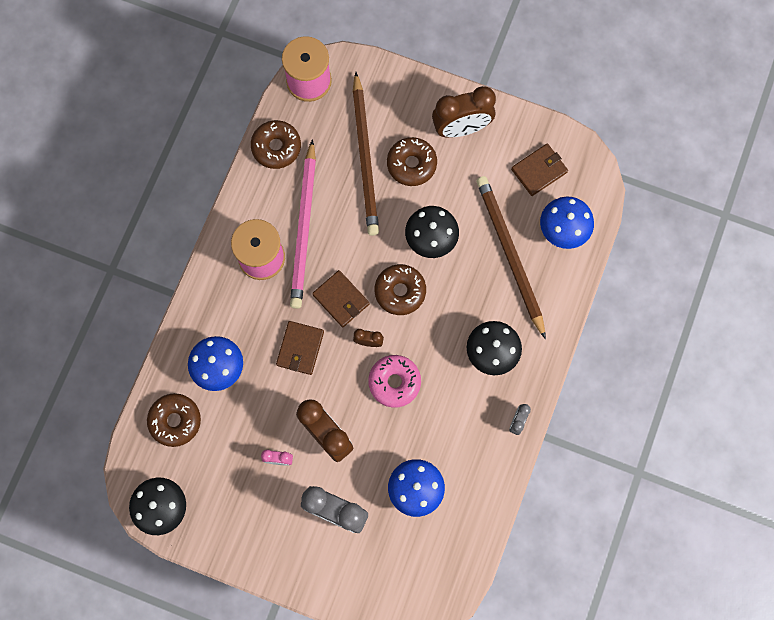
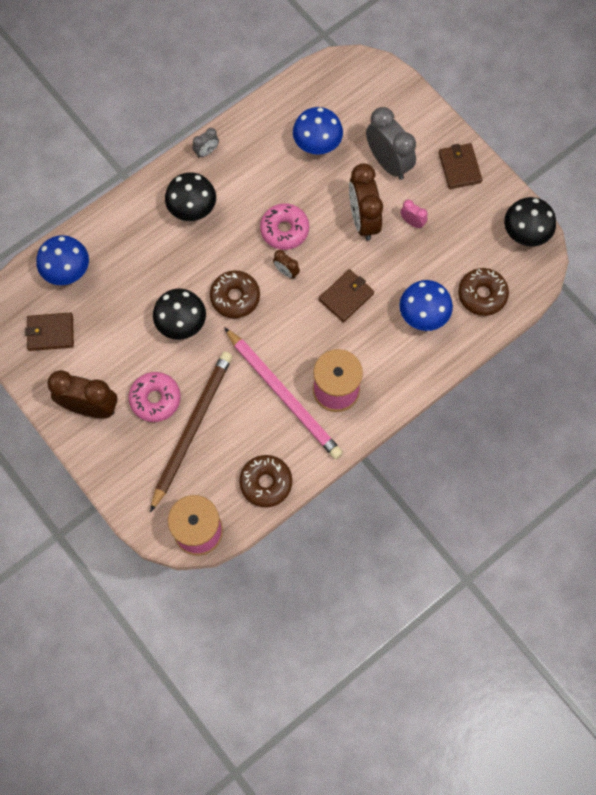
camera: 150 degrees left, 5 degrees down
pink pencil [290,139,316,309] -> pink pencil turned 105 degrees clockwise [224,327,343,459]
brown wallet [312,270,369,327] -> brown wallet moved to [438,143,482,189]
brown donut [387,137,437,186] -> pink donut [128,372,181,422]
brown pencil [476,176,546,339] -> none

